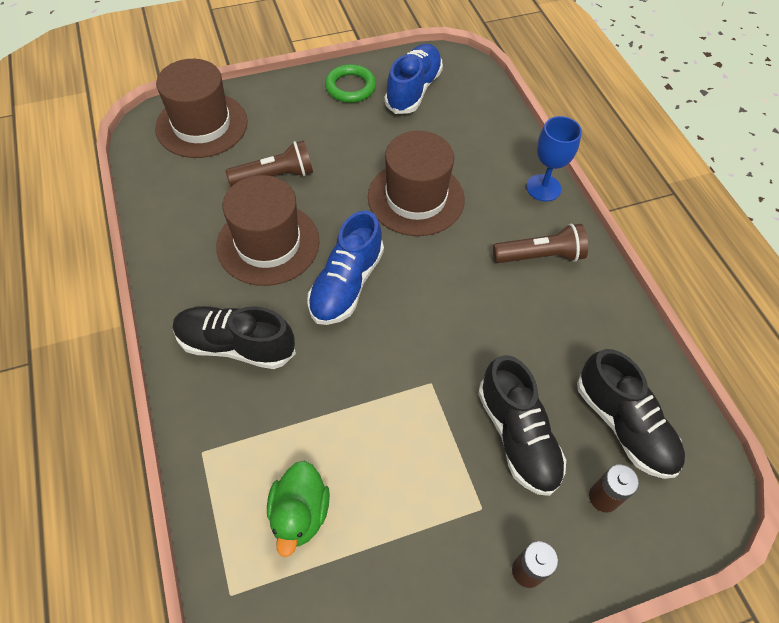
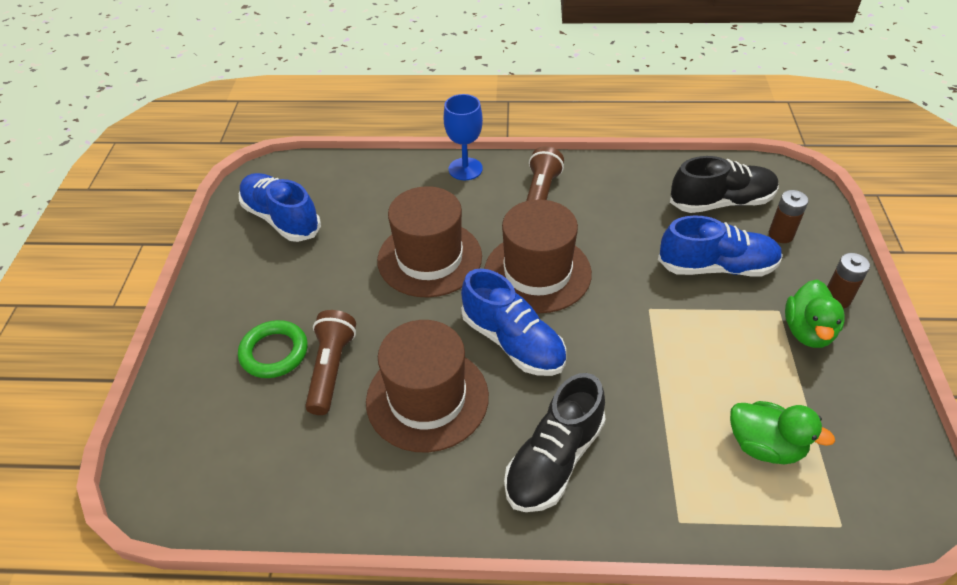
camera: 65 degrees left, 10 degrees down
brown hat [155,59,248,158] -> brown hat moved to [485,200,592,313]
green ring [325,64,376,103] -> green ring moved to [238,320,308,378]
black shoe [478,355,566,496] -> blue shoe [658,215,783,276]
none -> green duck [785,280,845,348]

